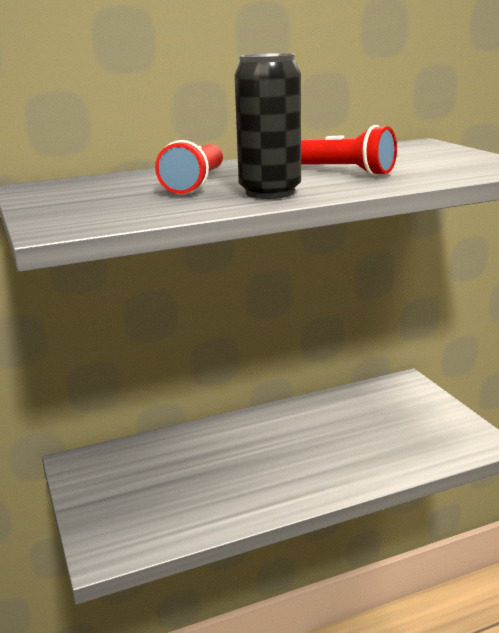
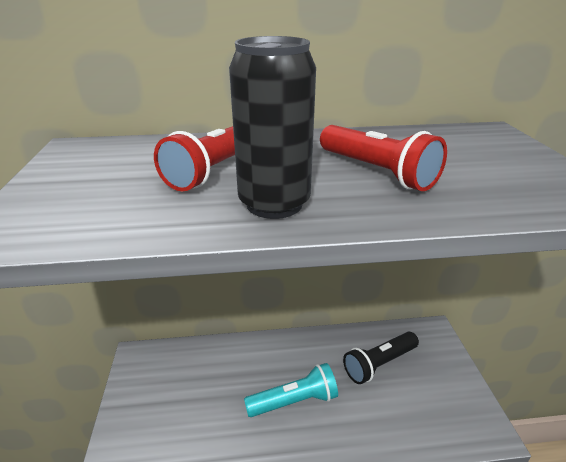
camera: 15 degrees right, 10 degrees up
none -> turquoise flashlight [244,363,338,417]
none -> black flashlight [343,332,419,384]

